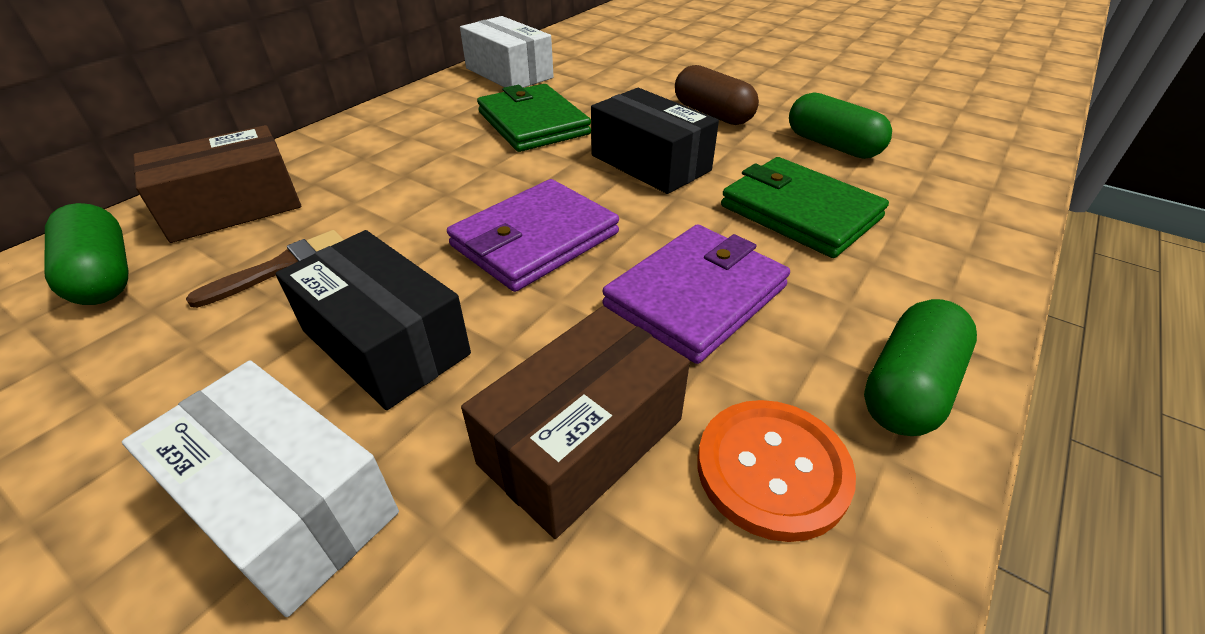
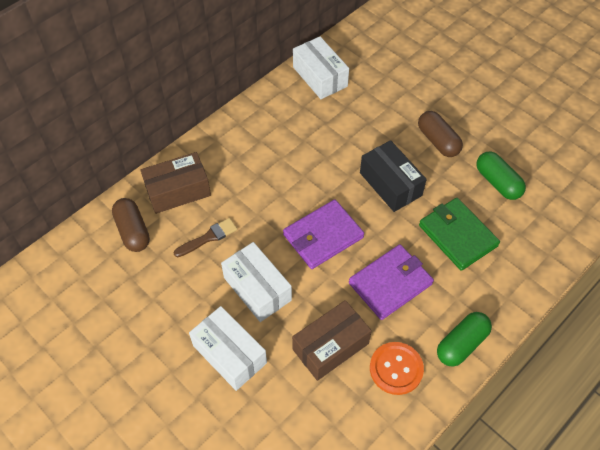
camera: 10 degrees right, 15 degrees up
green capsule [44,203,128,305] -> brown capsule [112,198,150,252]
black box [275,230,471,410] -> white box [221,242,292,322]
green wallet [477,84,591,152] -> none

